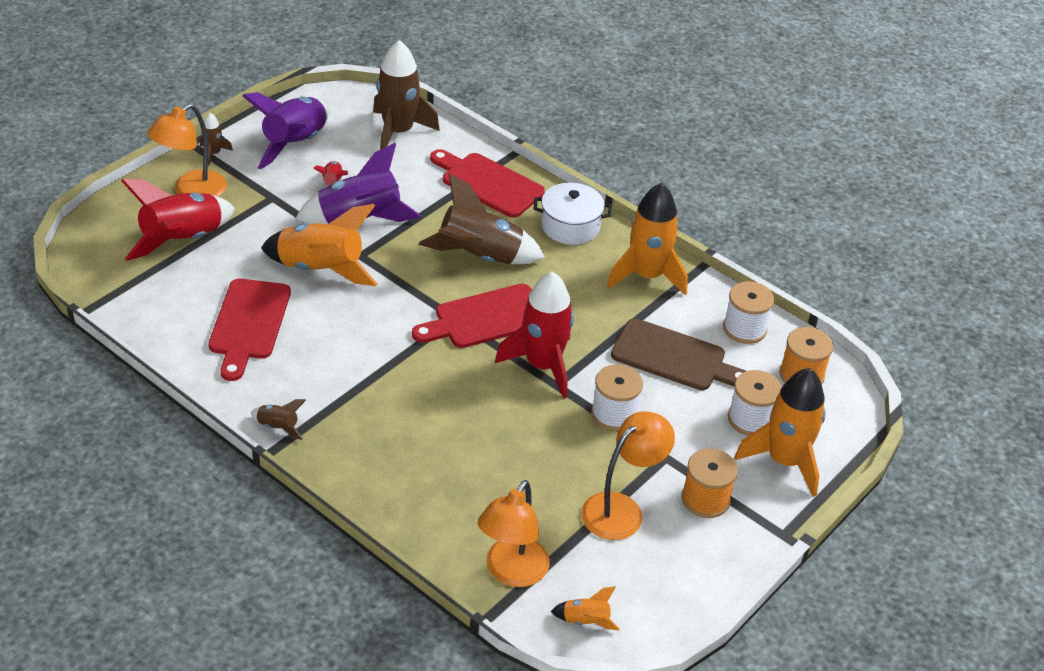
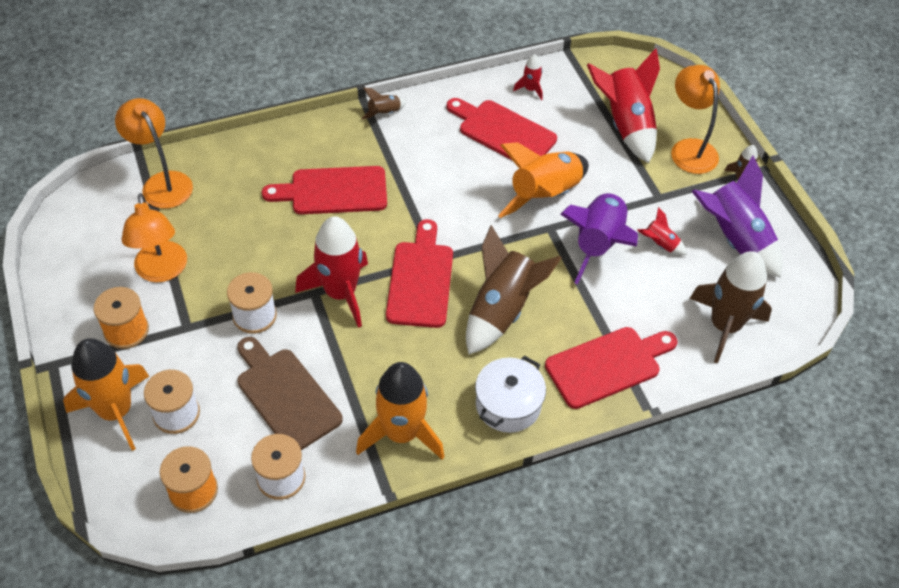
camera: 120 degrees right, 10 degrees up
orange rocket [551,586,620,630] -> none
brown cutting board [611,318,746,390] -> brown cutting board turned 90 degrees clockwise [237,337,343,450]
none -> red cutting board [262,166,387,214]
none -> red rocket [513,54,543,100]

